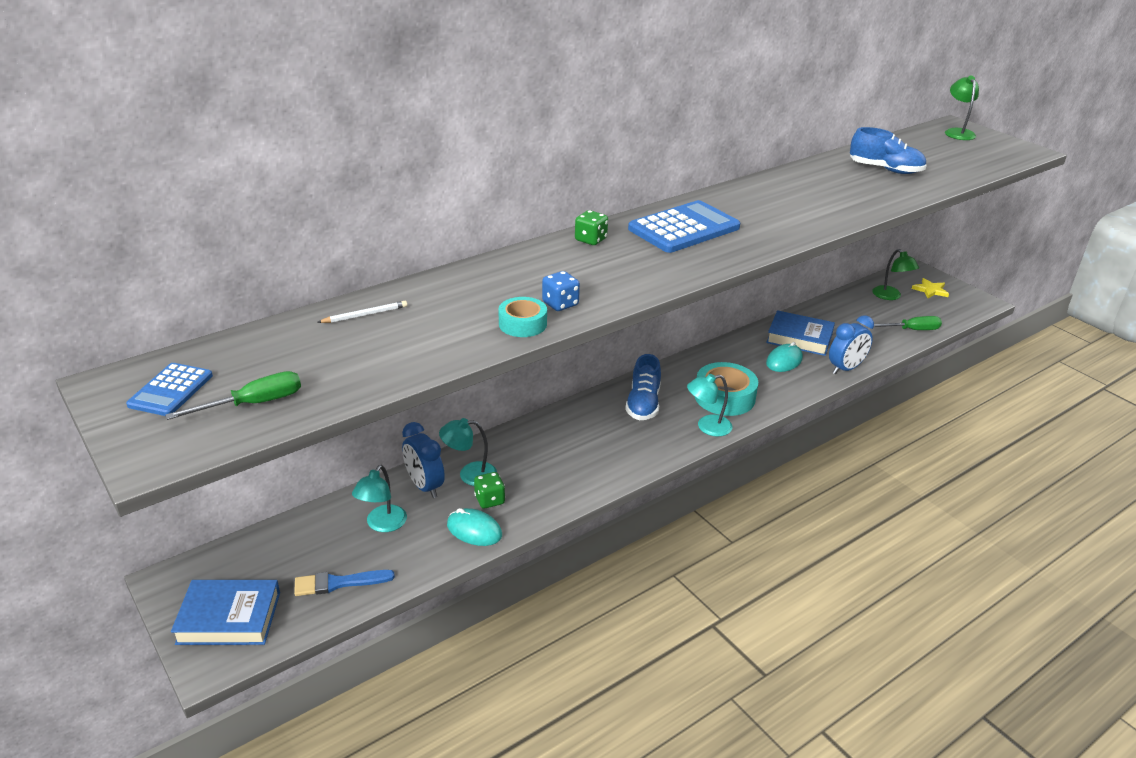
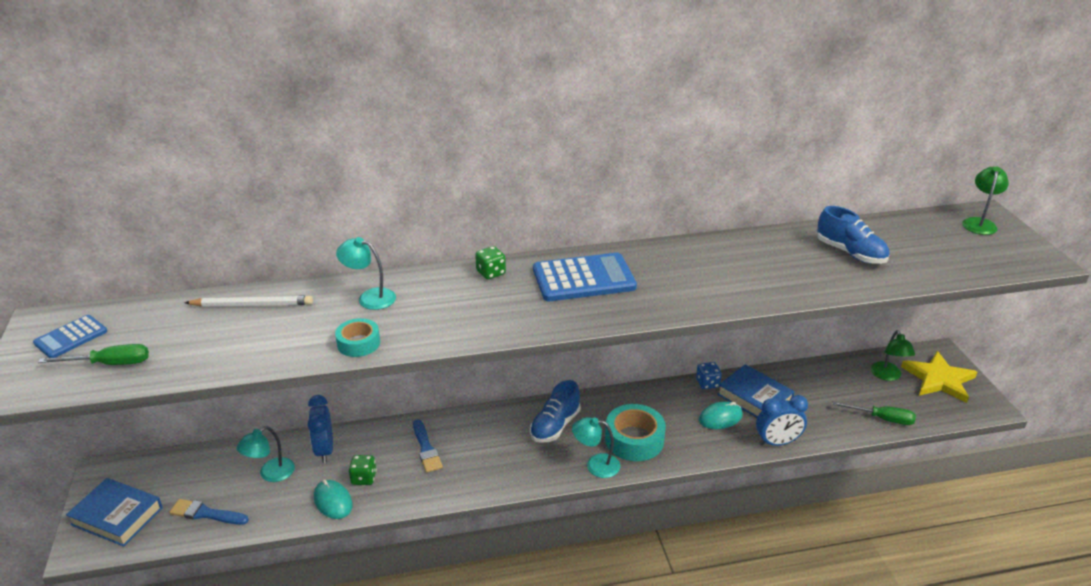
camera: 25 degrees right, 0 degrees up
white pencil [317,301,407,323] -> white pencil [184,296,313,307], size x1.65
turquoise lamp [439,418,497,486] -> turquoise lamp moved to [336,237,396,310]
blue dice [542,271,580,311] -> blue dice moved to [696,362,722,389]
yellow star [912,278,949,298] -> yellow star [901,351,977,403], size x1.86
none -> blue brush [413,419,443,473]

